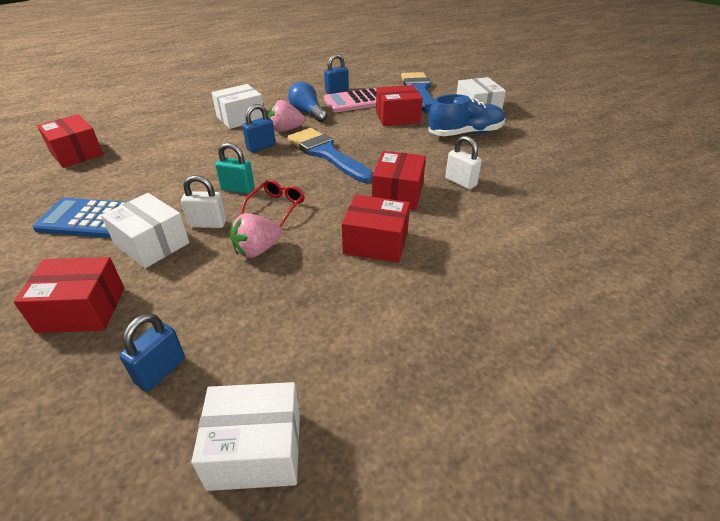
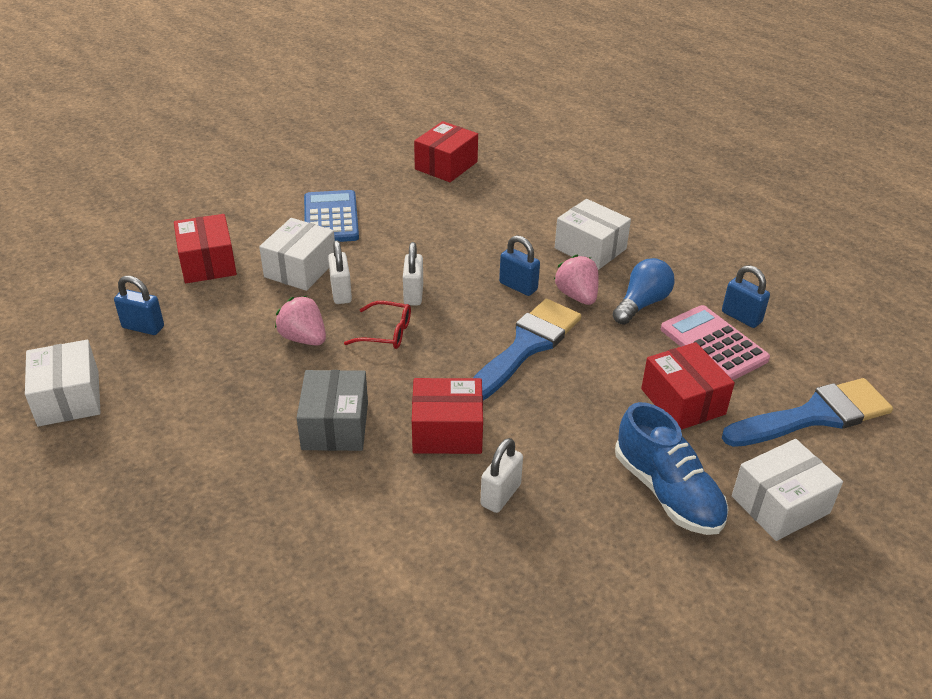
camera: 75 degrees right, 0 degrees up
turquoise padlock [215,143,255,194] -> white padlock [403,242,423,306]
red box [342,195,410,263] -> grey box [297,370,368,451]

